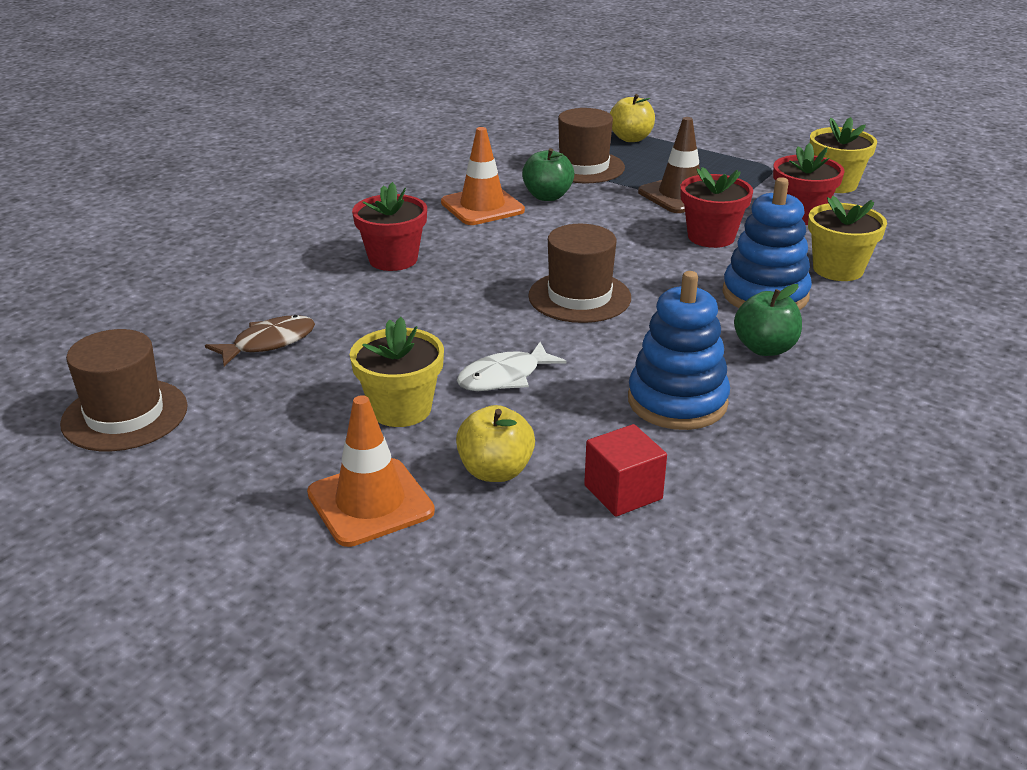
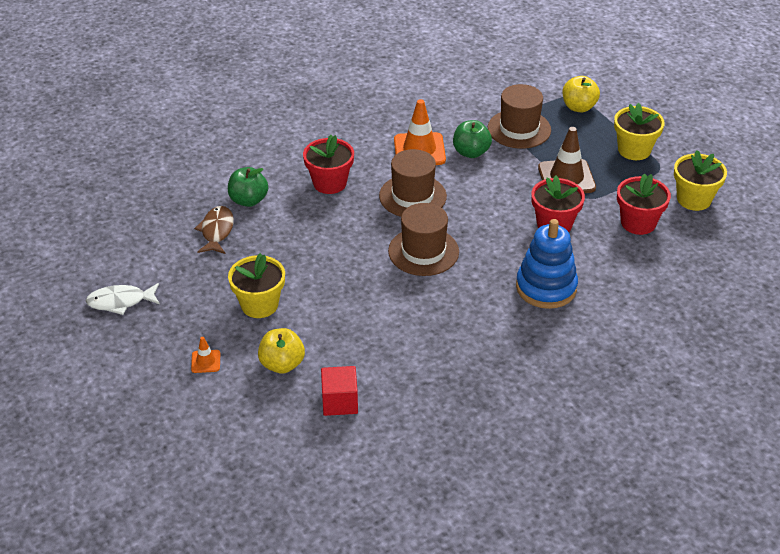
camera: 25 degrees right, 10 degrees up
brown hat [60,329,188,451] -> brown hat moved to [379,149,447,217]
brown fish [205,315,315,366] -> brown fish turned 75 degrees counterclockwise [194,206,234,254]
orange traffic cone [307,395,435,547] -> orange traffic cone [191,337,220,373], size x0.48
white fish [457,342,567,391] -> white fish moved to [86,283,160,315]
blue stacking toy [628,271,730,430] -> none
green apple [734,284,802,356] -> green apple moved to [228,167,268,207]
yellow flower pot [808,196,887,281] -> yellow flower pot moved to [614,103,665,160]

